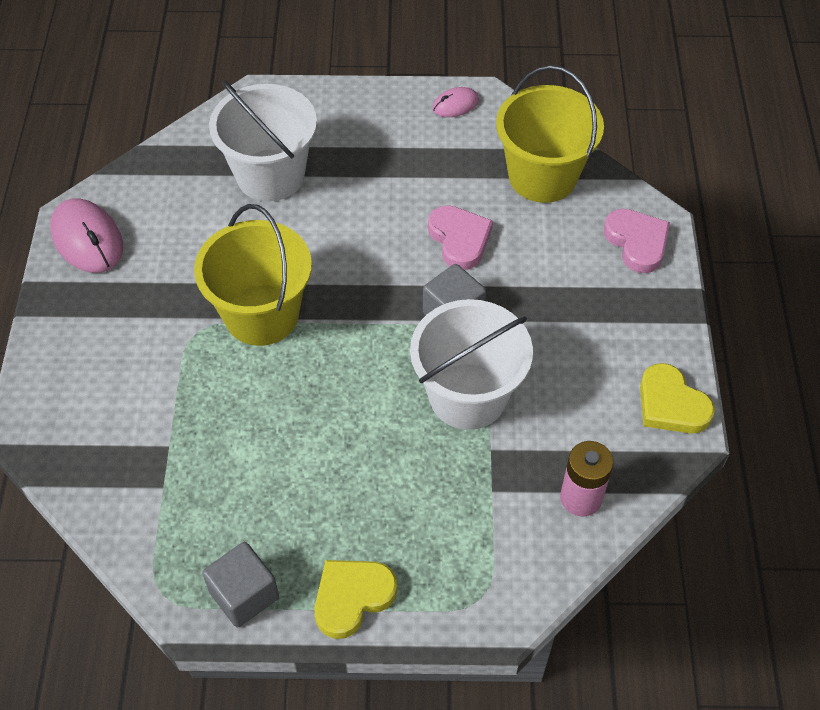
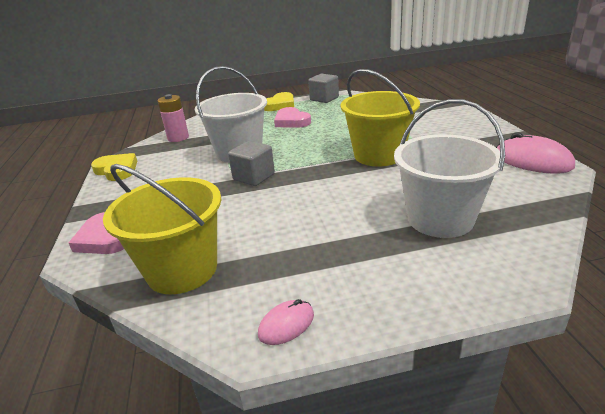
camera: 170 degrees right, 25 degrees down
pink heart [428,205,493,270] -> pink heart moved to [274,107,311,128]

